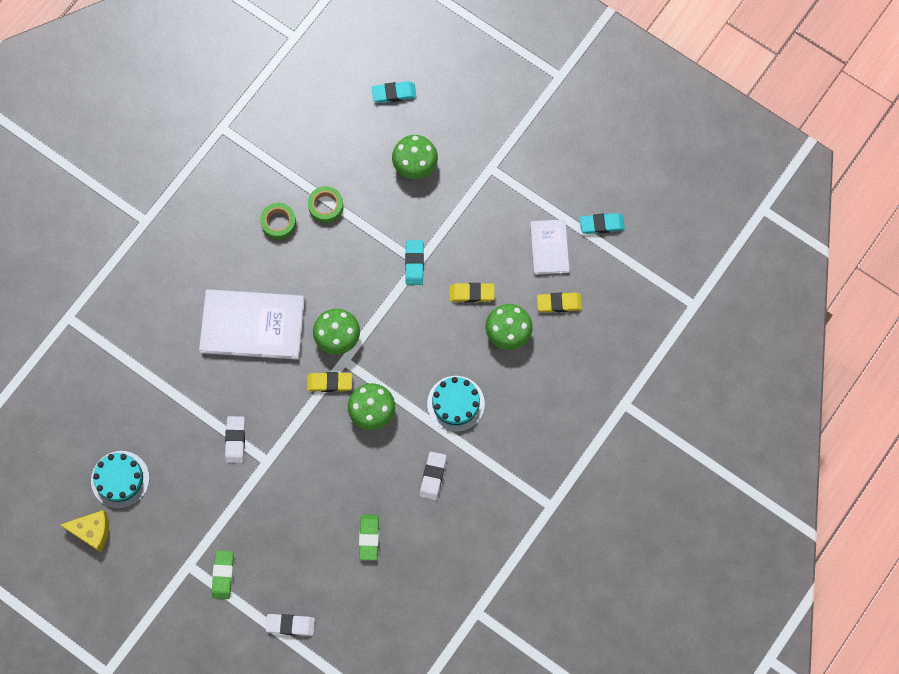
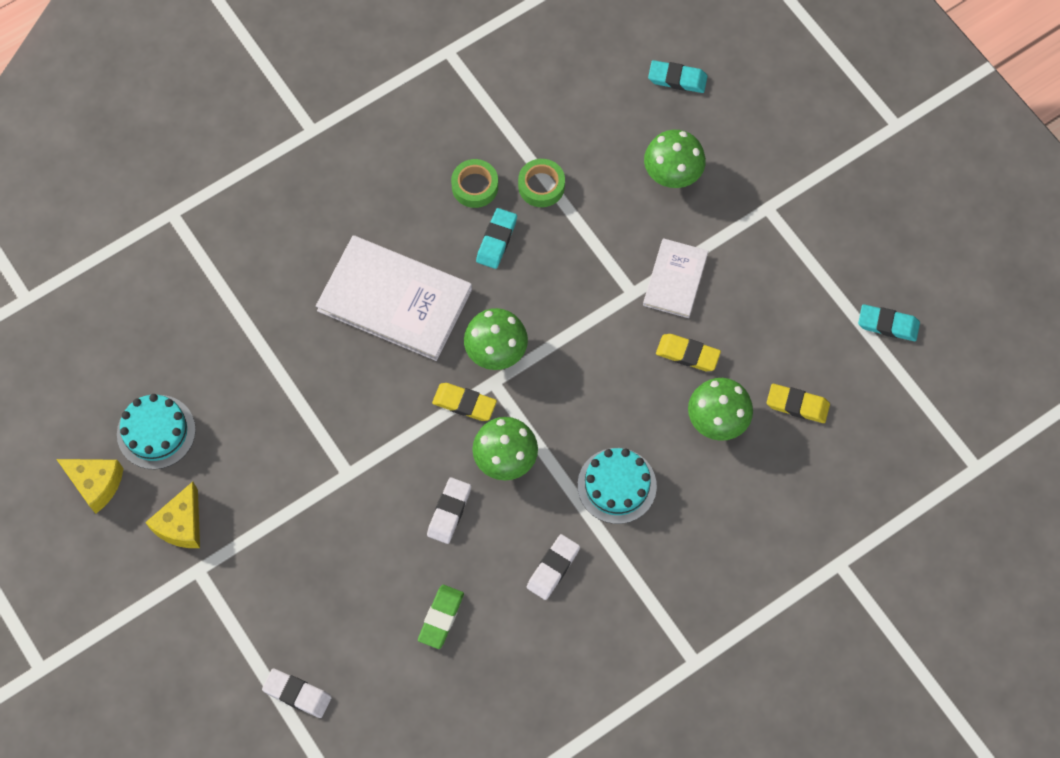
camera: 20 degrees right, 5 degrees down
green eraser [212,551,234,599] -> none
white eraser [225,416,245,463] -> white eraser moved to [427,477,471,544]
turquoise eraser [405,240,424,285] -> turquoise eraser moved to [476,208,517,269]
white book [530,219,569,275] -> white book moved to [643,238,708,318]
none -> yellow cheese [145,482,200,548]

